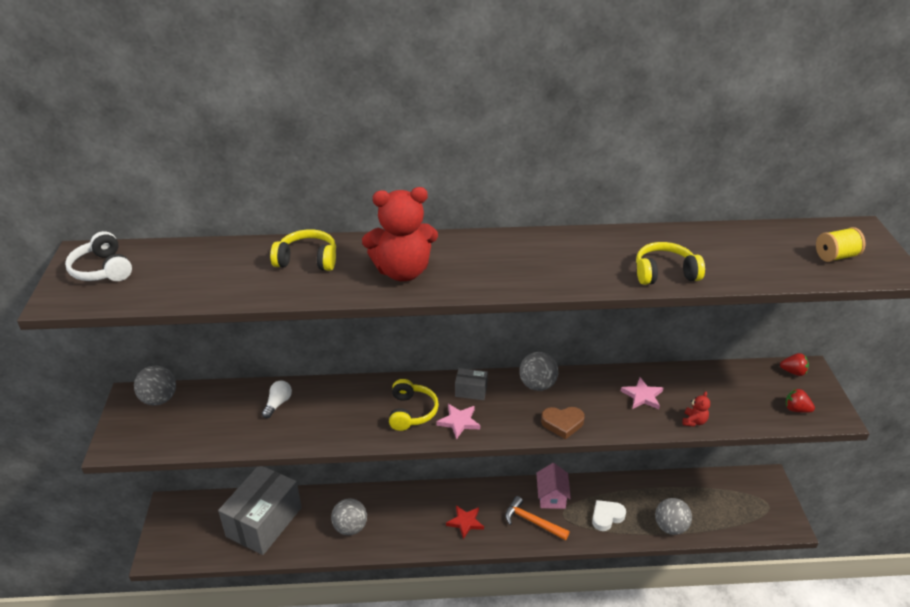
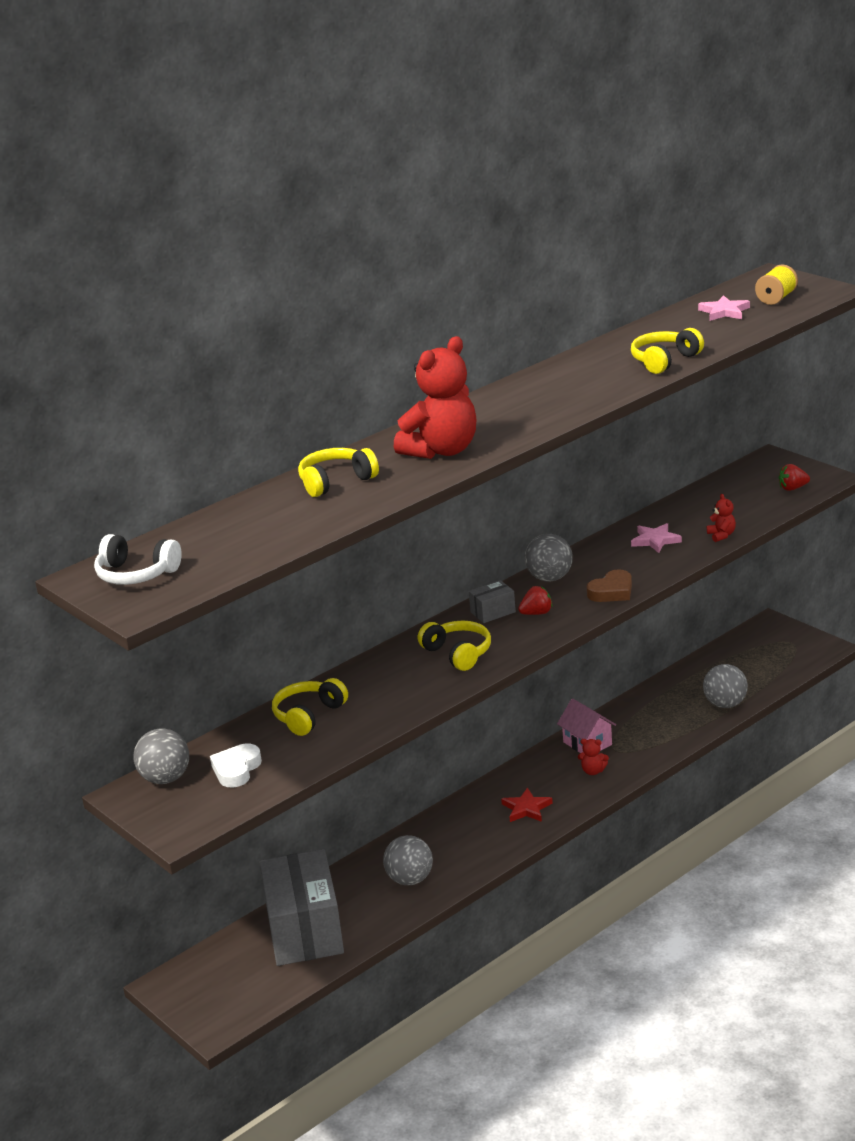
camera: 35 degrees left, 10 degrees down
white light bulb [262,381,292,418] -> yellow headphones [272,678,348,736]
pink star [436,404,480,439] -> pink star moved to [698,295,750,321]
orange hammer [505,496,570,540] -> red teddy bear [578,739,609,775]
white heart [592,500,626,531] -> white heart moved to [210,744,262,787]
red strawberry [780,353,809,376] -> red strawberry moved to [518,586,552,615]

